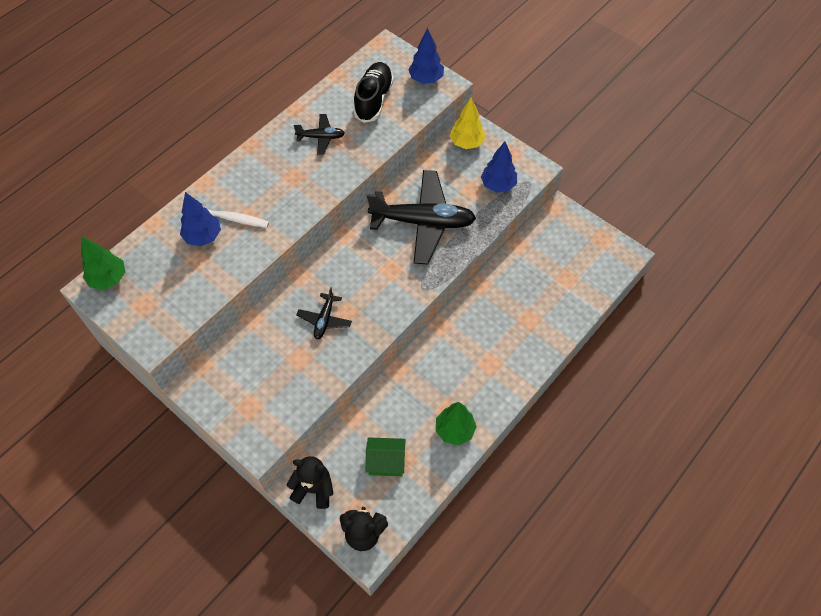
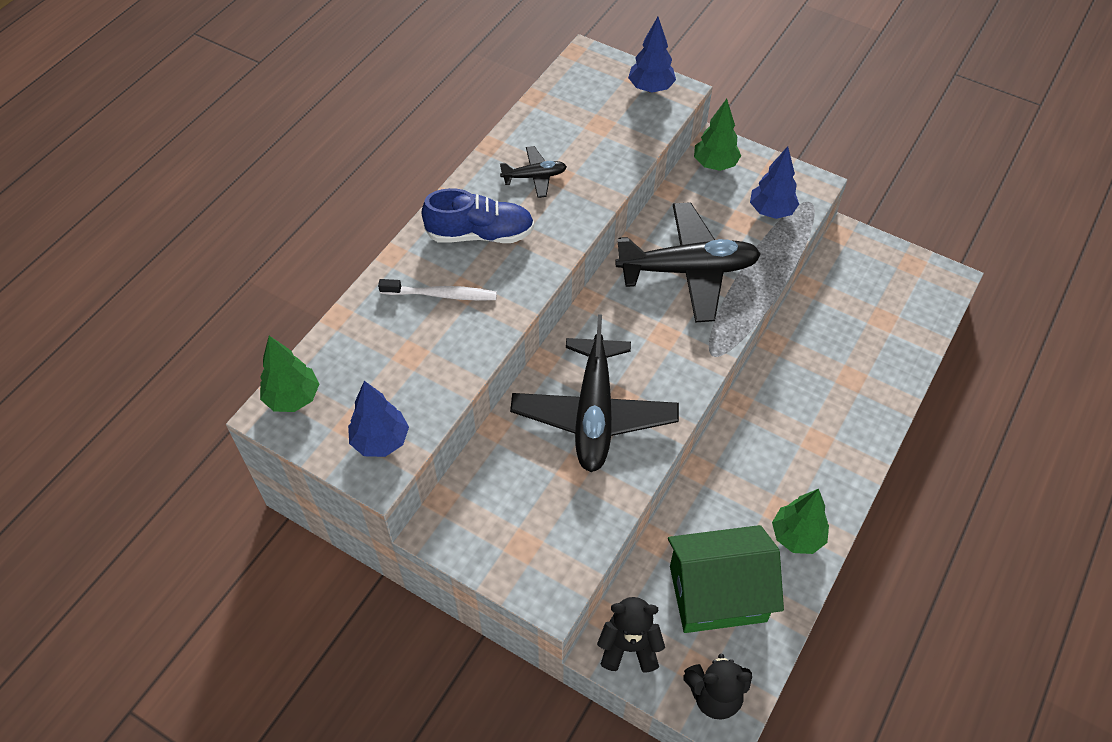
camera: 10 degrees left, 5 degrees down
blue tree [180,192,221,246] -> blue tree moved to [348,381,409,457]
black plane [296,287,352,339] -> black plane [510,314,679,472], size x2.15
black shoe [353,62,394,123] -> none
green house [366,437,406,476] -> green house [668,525,784,633], size x1.80
yellow tree [450,98,485,149] -> green tree [694,99,741,171]
none -> blue shoe [421,188,534,243]

